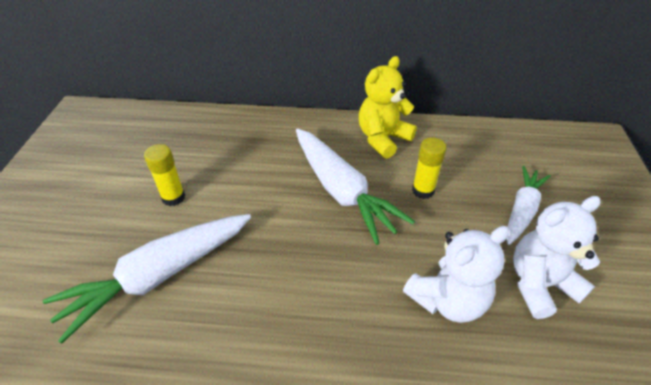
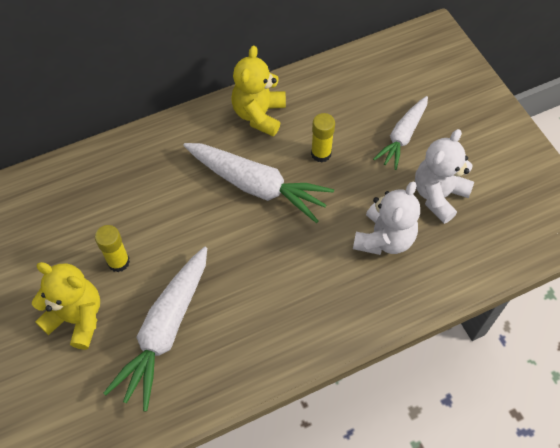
camera: 30 degrees left, 15 degrees up
white carrot [506,166,551,245] -> white carrot turned 150 degrees counterclockwise [373,96,428,170]
none -> yellow teddy bear [32,262,100,350]

